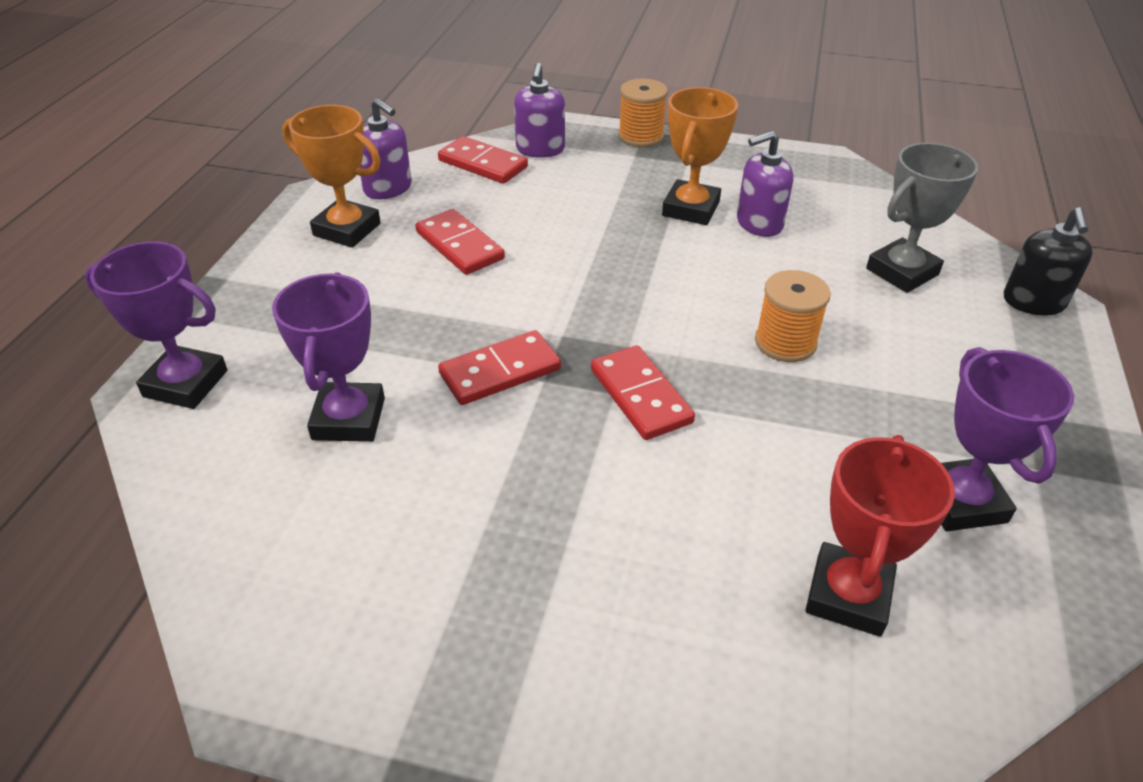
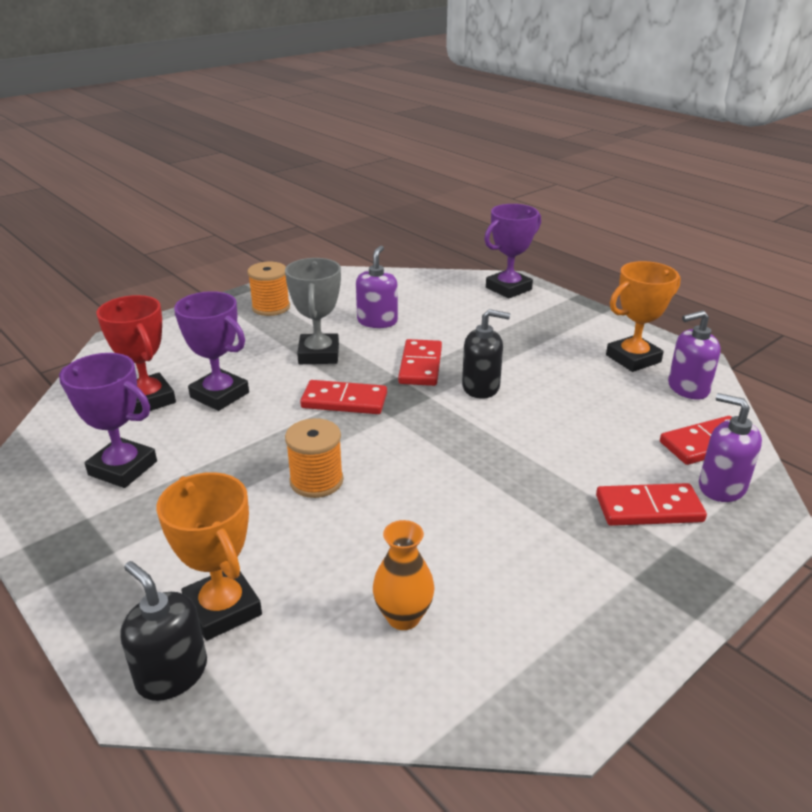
camera: 125 degrees right, 10 degrees down
purple trophy [272,272,385,442] -> purple trophy moved to [174,291,249,411]
red domino [415,209,505,275] -> red domino moved to [596,483,707,526]
orange spool [618,78,668,147] -> orange spool moved to [247,262,290,316]
orange trophy [662,87,738,225] -> orange trophy moved to [156,472,262,641]
purple soap dispenser [737,131,793,237] -> purple soap dispenser moved to [356,245,398,328]
grey trophy [866,143,978,293] -> grey trophy moved to [285,258,341,364]
none -> orange vase [373,520,435,630]
none -> black soap dispenser [462,309,510,399]

